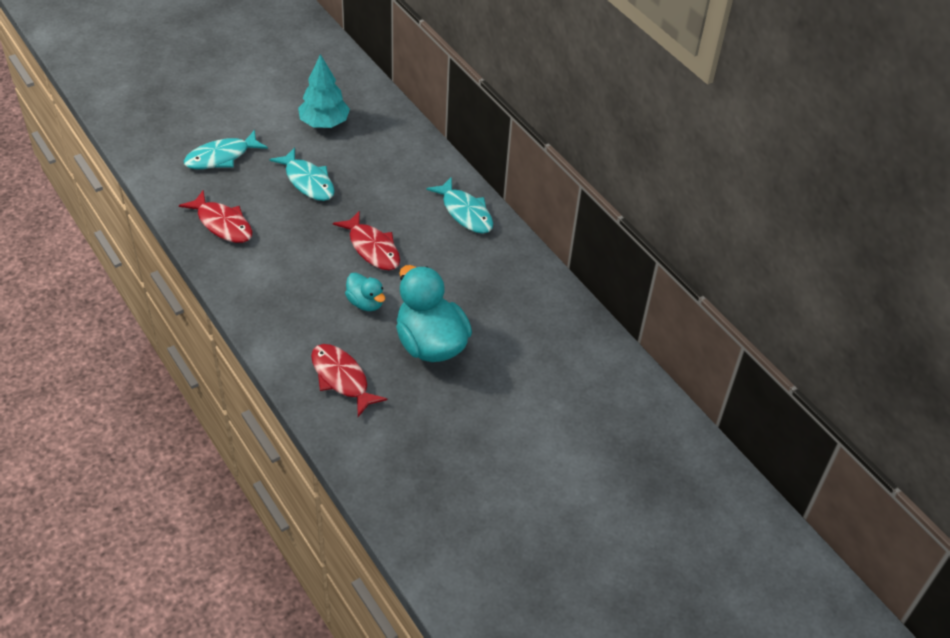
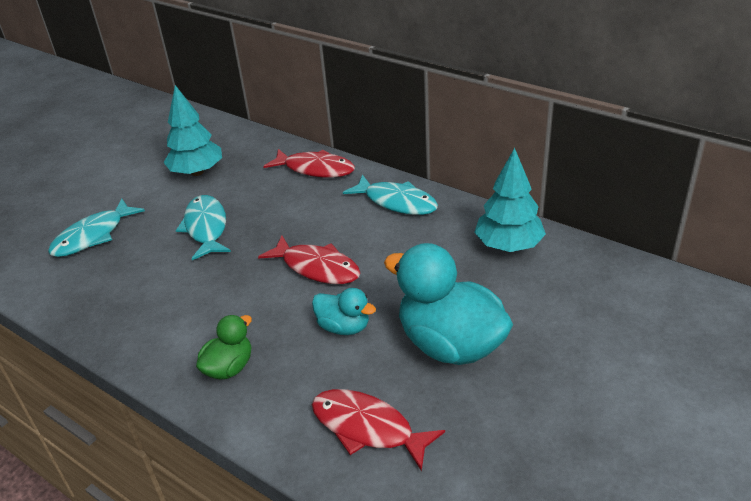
camera: 15 degrees left, 10 degrees down
red fish [179,190,252,243] -> red fish moved to [263,149,355,177]
turquoise fish [269,147,334,201] -> turquoise fish turned 135 degrees counterclockwise [176,195,231,260]
none -> green duck [196,315,252,380]
none -> turquoise tree [474,148,546,252]

